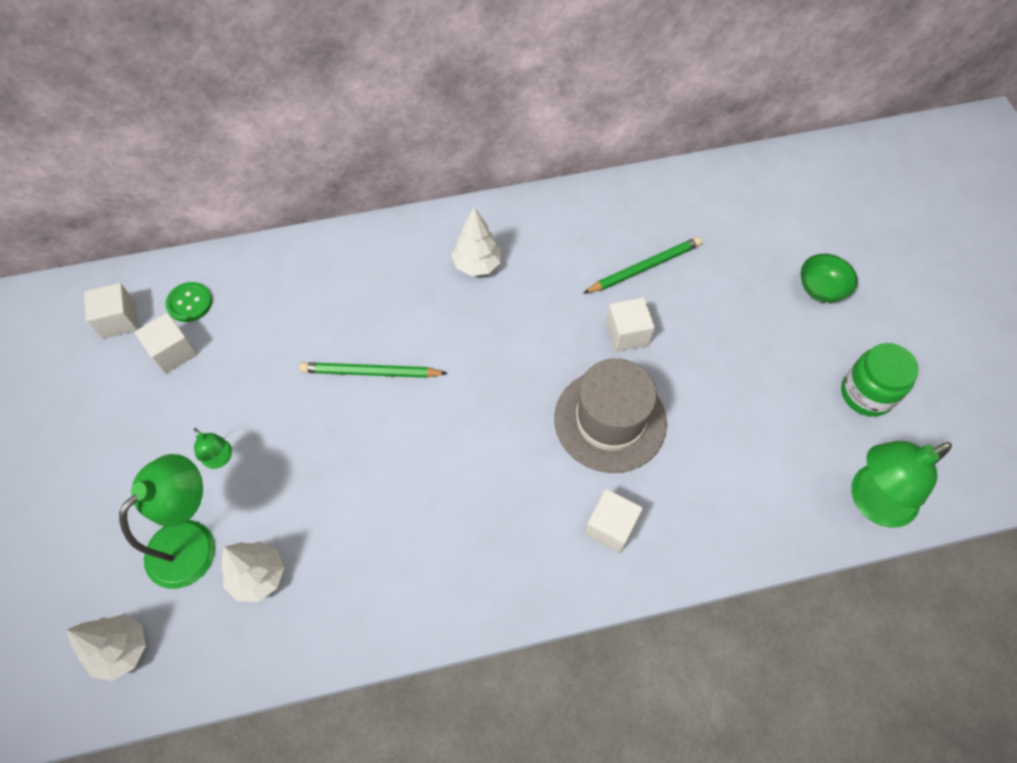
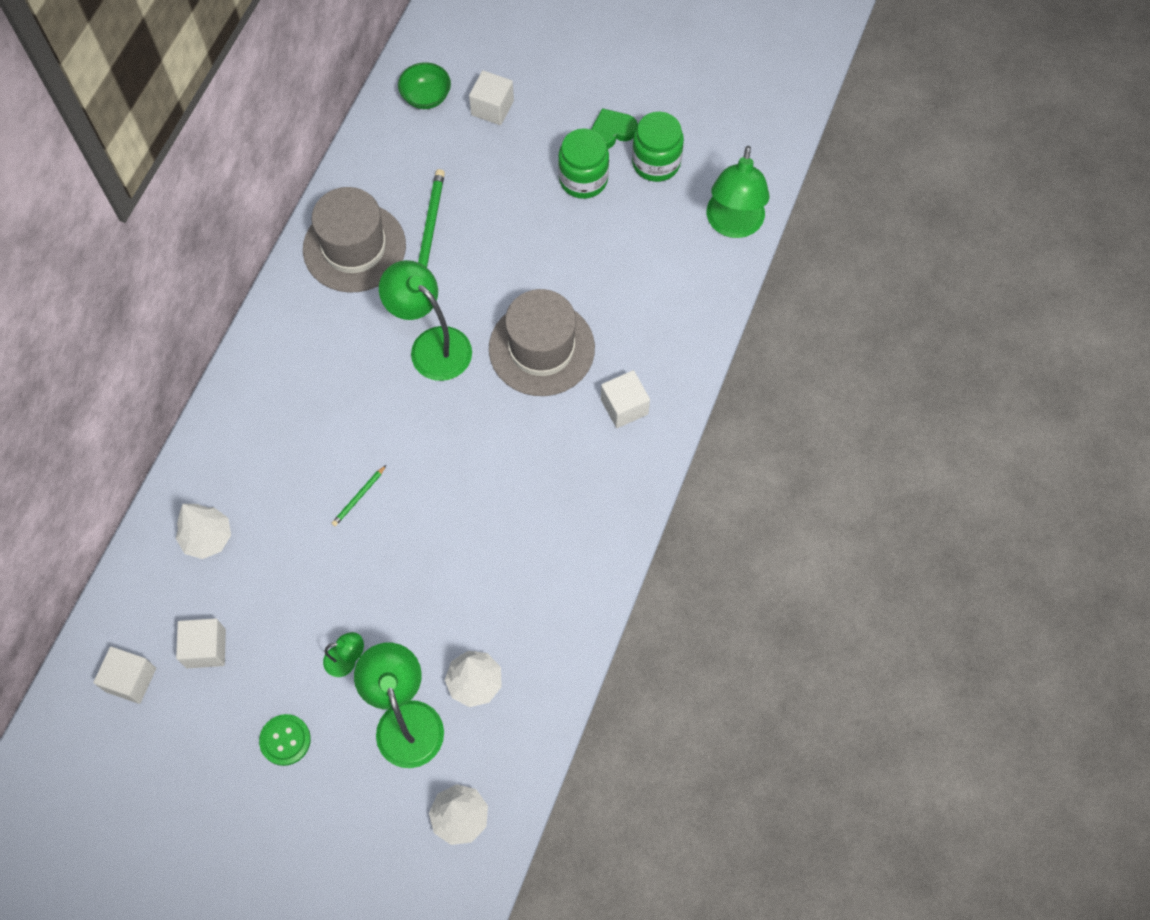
camera: 55 degrees left, 5 degrees up
green button [165,282,212,322] -> green button moved to [259,714,311,766]
green pencil [300,362,447,378] -> green pencil [331,465,386,526], size x0.54
white tree [452,207,501,276] -> white tree moved to [176,504,231,559]
white cube [606,297,655,352] -> white cube moved to [469,70,514,125]
green bowl [801,254,858,303] -> green bowl moved to [398,62,451,109]
none -> grey hat [303,187,406,293]
none -> green lamp [379,260,472,381]
none -> green jar [558,128,609,199]
none -> green heart [591,108,638,149]

